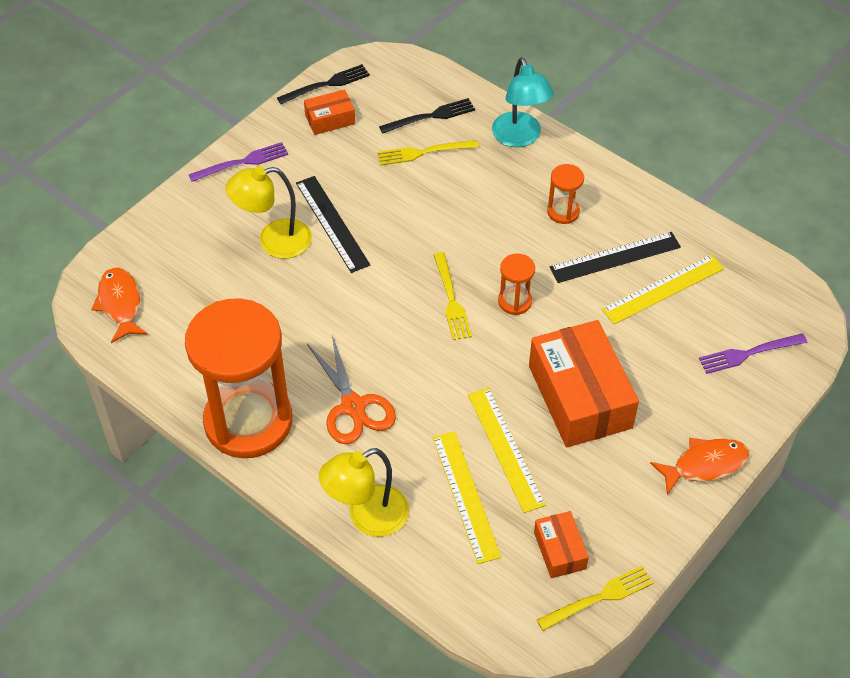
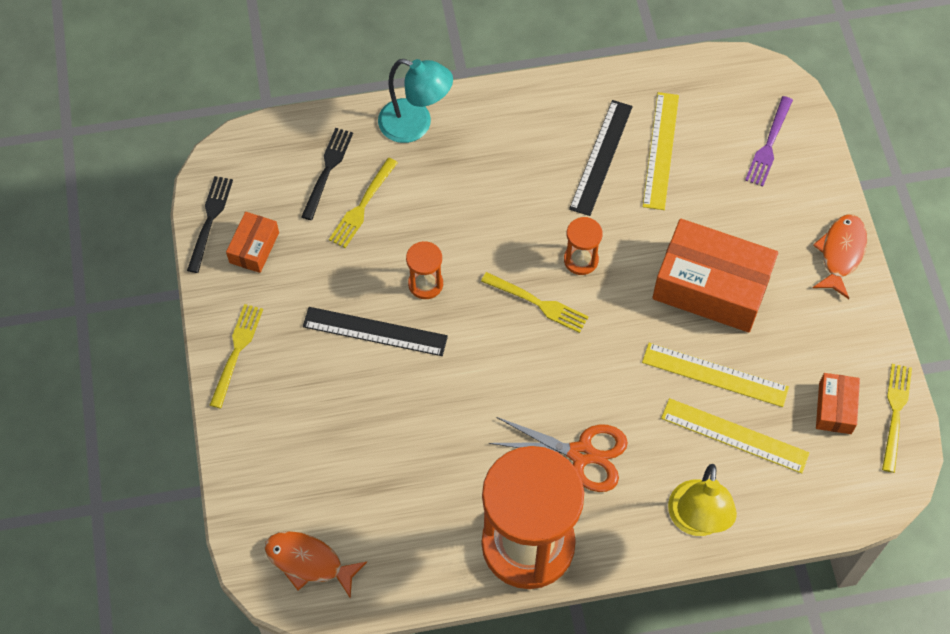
camera: 50 degrees left, 10 degrees up
purple fork [189,142,288,182] -> yellow fork [210,304,263,408]
yellow lamp [225,166,312,259] -> none
orange box [534,511,589,578] -> orange box turned 75 degrees clockwise [816,373,860,434]
orange hourglass [547,164,584,224] -> orange hourglass moved to [406,241,443,299]

